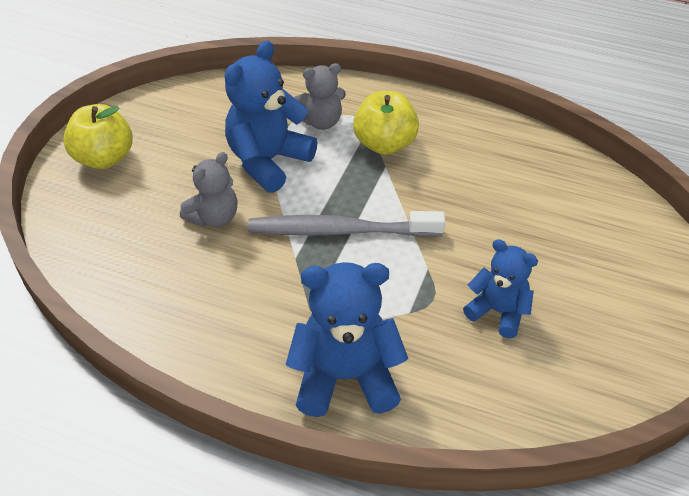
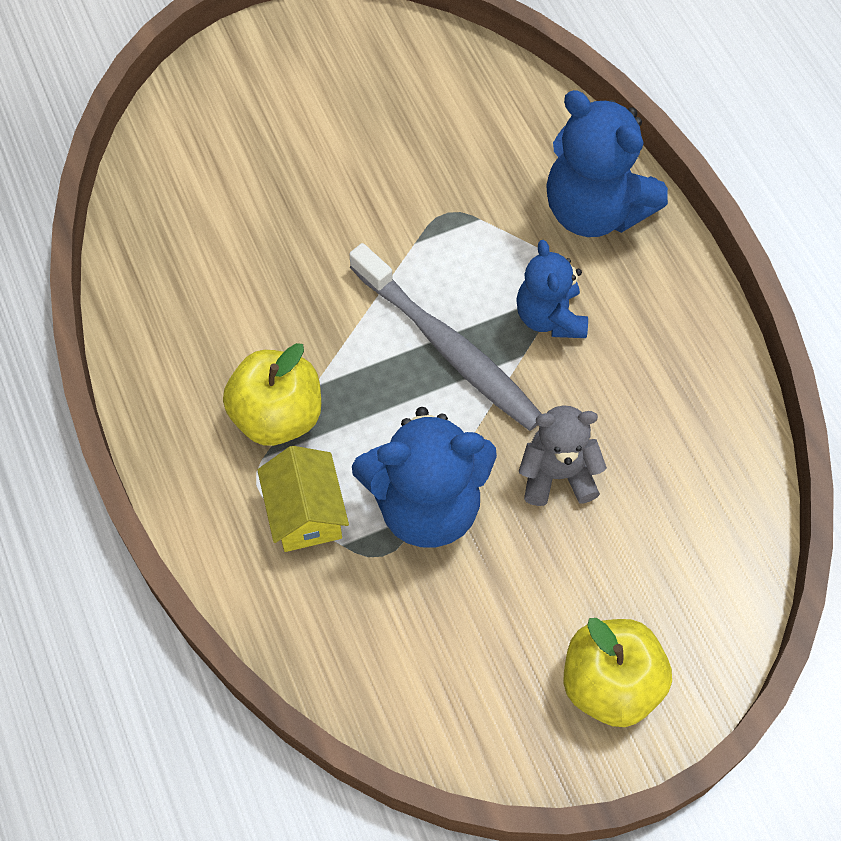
camera: 135 degrees left, 15 degrees up
grey teddy bear [294,63,346,130] -> yellow house [257,446,349,552]
blue teddy bear [463,239,538,338] -> blue teddy bear moved to [516,240,588,338]

